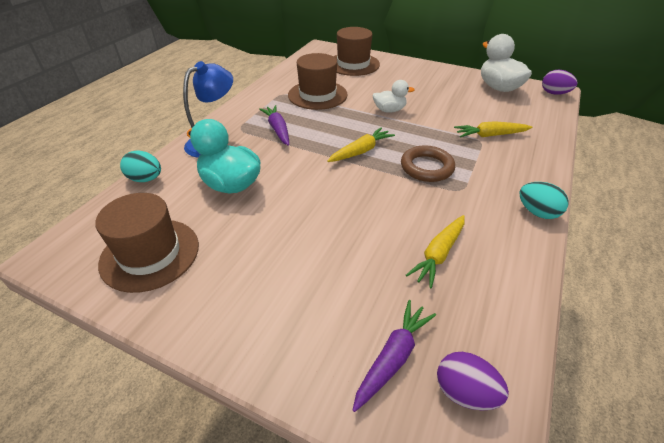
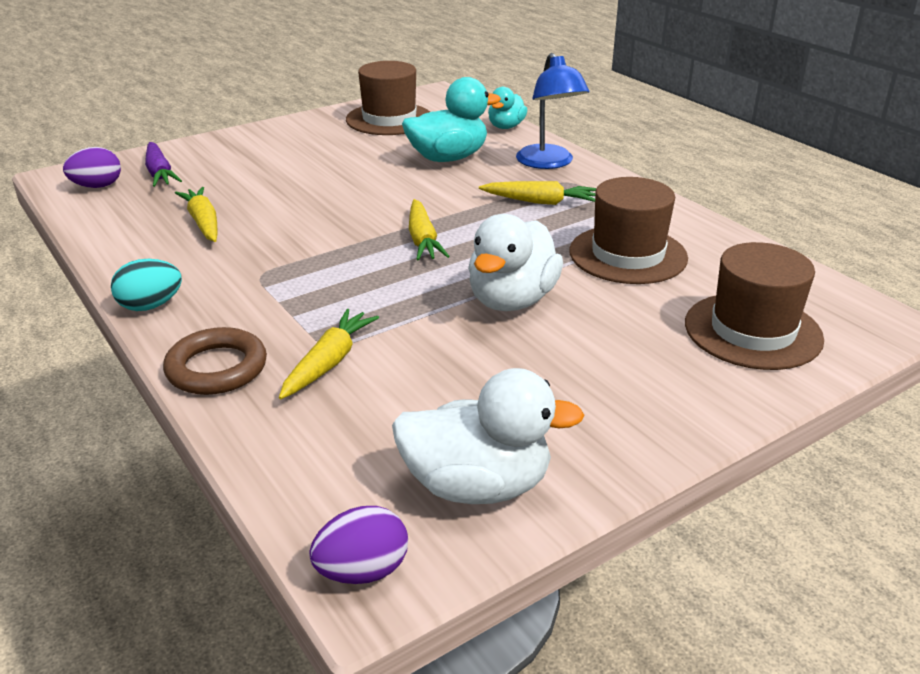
camera: 120 degrees right, 10 degrees down
turquoise egg [120,150,161,182] -> turquoise duck [488,87,527,129]
purple carrot [259,105,289,146] -> yellow carrot [479,181,597,205]
white duck [372,80,415,113] -> white duck [468,214,563,311], size x1.66
brown ring [401,145,455,182] -> brown ring moved to [163,327,267,395]

